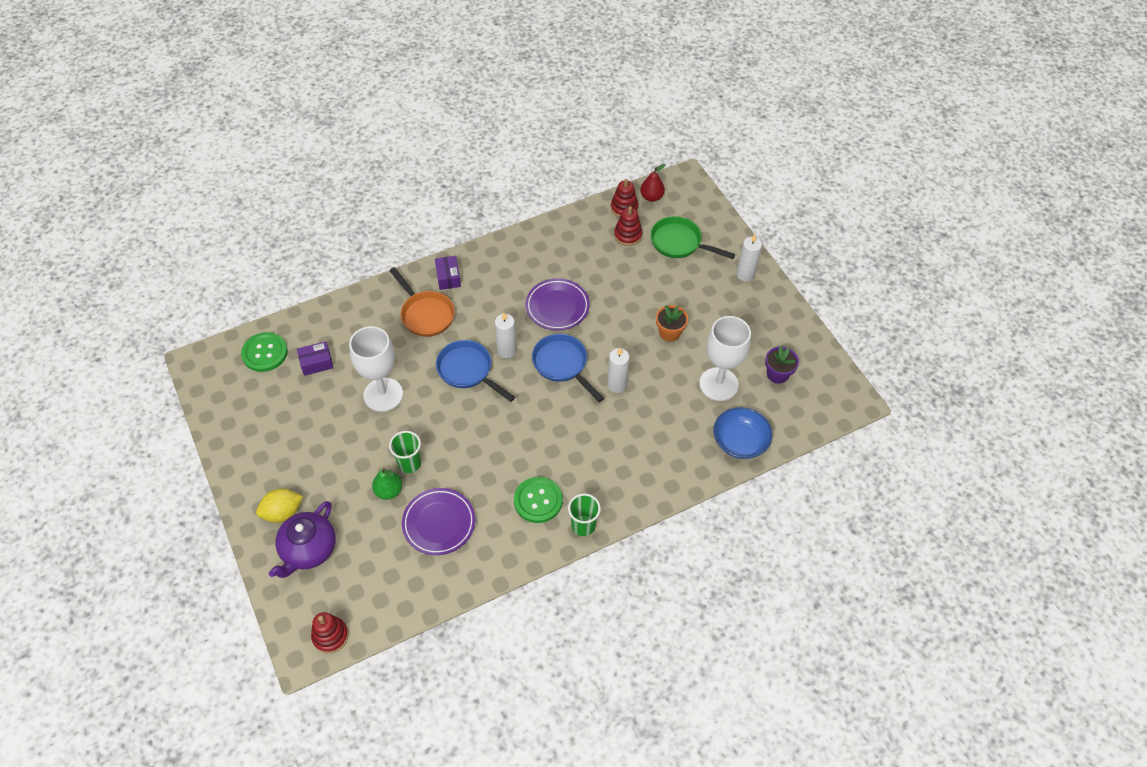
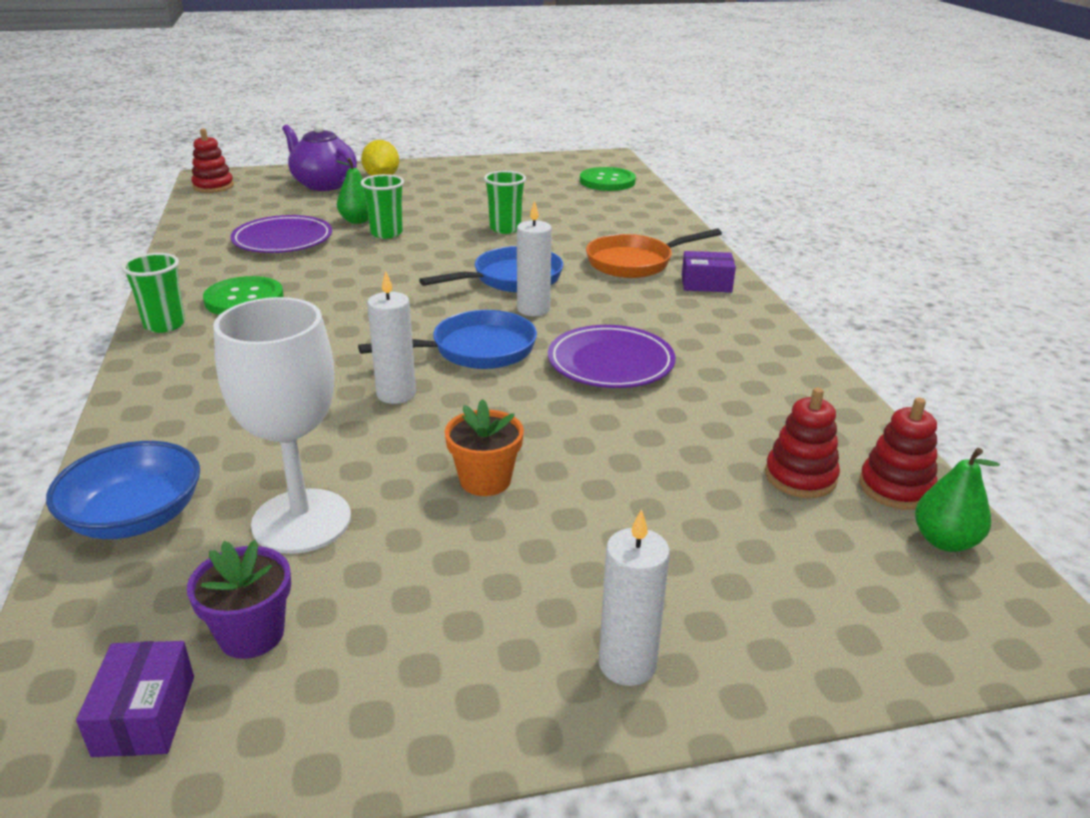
camera: 105 degrees right, 25 degrees down
purple box [297,341,333,376] -> purple box moved to [76,641,194,757]
white goblet [349,326,403,412] -> green cup [484,171,526,234]
red pear [640,164,665,202] -> green pear [915,448,1000,552]
green pan [651,216,735,259] -> none

